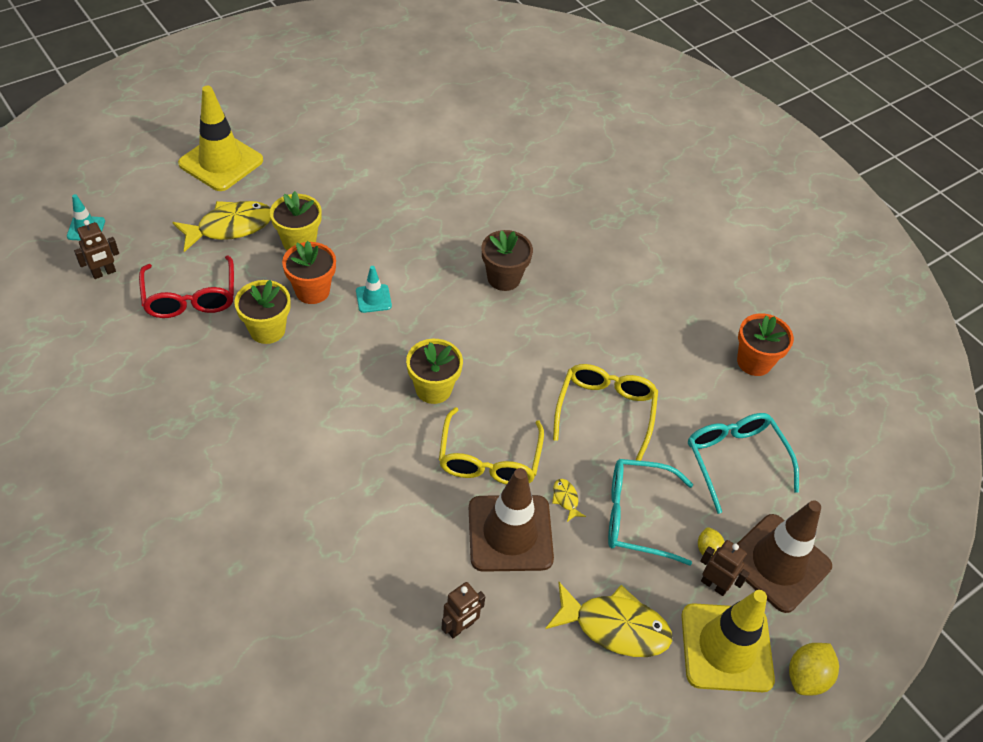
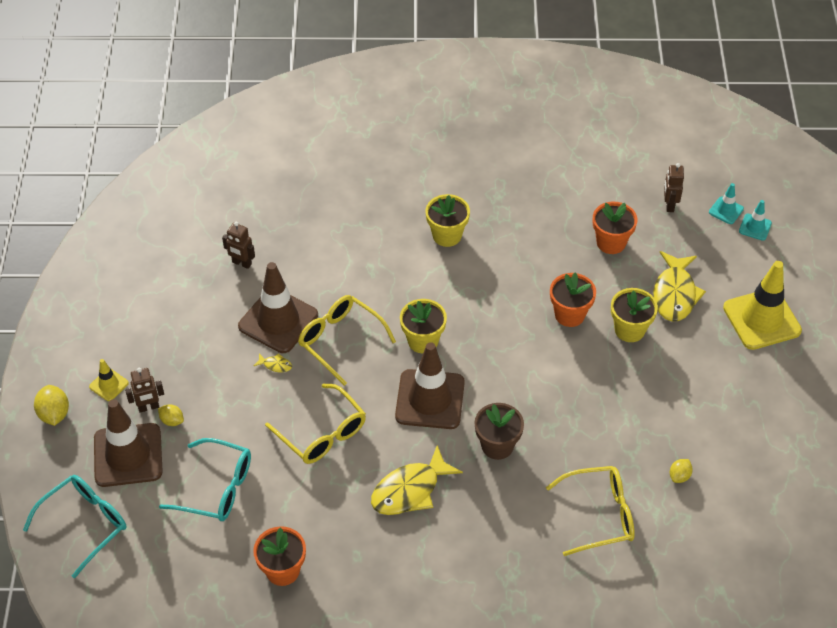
camera: 130 degrees right, 0 degrees up
red glasses [139,255,234,318] -> orange flower pot [593,202,638,254]
yellow flower pot [234,280,291,344] -> yellow flower pot moved to [426,194,470,247]
turquoise traffic cone [356,266,392,313] -> turquoise traffic cone moved to [739,200,772,241]
brown robot [441,582,485,638] -> brown robot turned 60 degrees counterclockwise [222,222,255,269]
yellow fish [545,582,673,657] -> yellow fish moved to [371,445,463,515]
turquoise glasses [608,459,693,565] -> turquoise glasses moved to [23,475,126,578]
yellow traffic cone [682,590,775,692] -> yellow traffic cone [89,359,129,401], size x0.47
none -> brown traffic cone [395,342,465,429]
none -> yellow glasses [546,466,635,556]
none -> yellow lemon [670,459,693,483]

